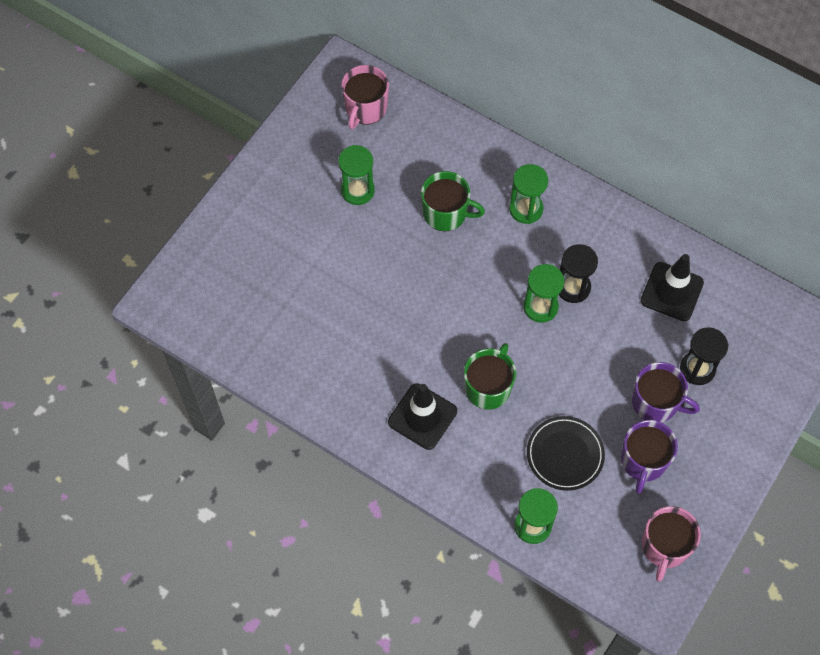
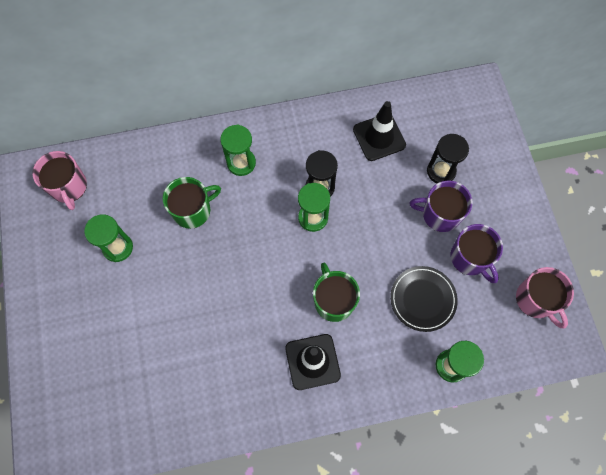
camera: 45 degrees left, 5 degrees up
purple mug [632,362,700,423] -> purple mug turned 150 degrees counterclockwise [410,181,473,232]

